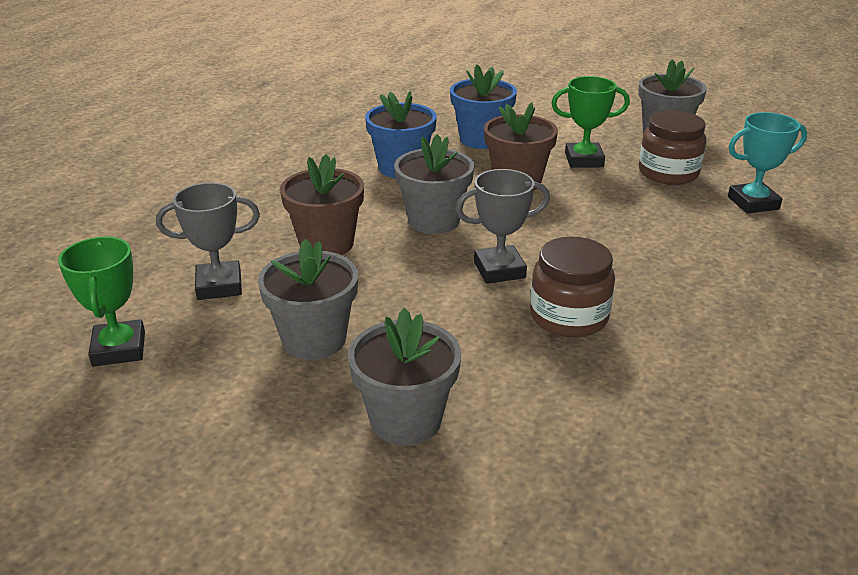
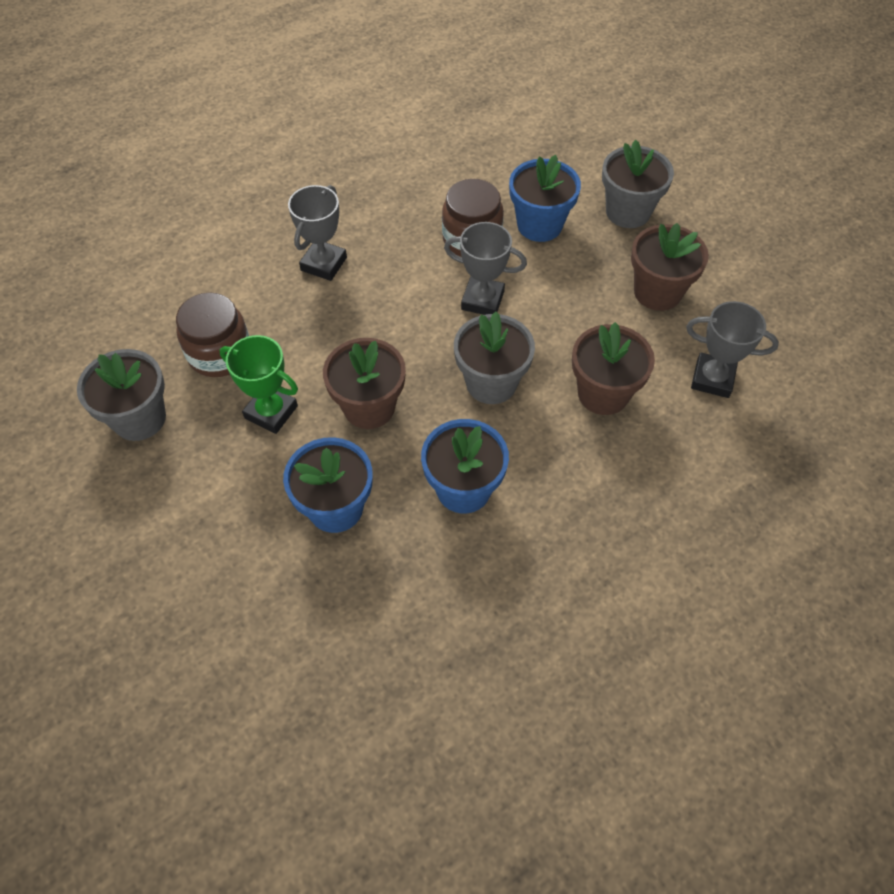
camera: 150 degrees left, 25 degrees up
green trophy [58,237,145,367] -> none
grey flower pot [258,239,358,360] -> brown flower pot [631,223,709,311]
turquoise trophy [728,112,807,214] -> none
none -> grey trophy [288,185,347,281]
none -> blue flower pot [509,155,581,242]

